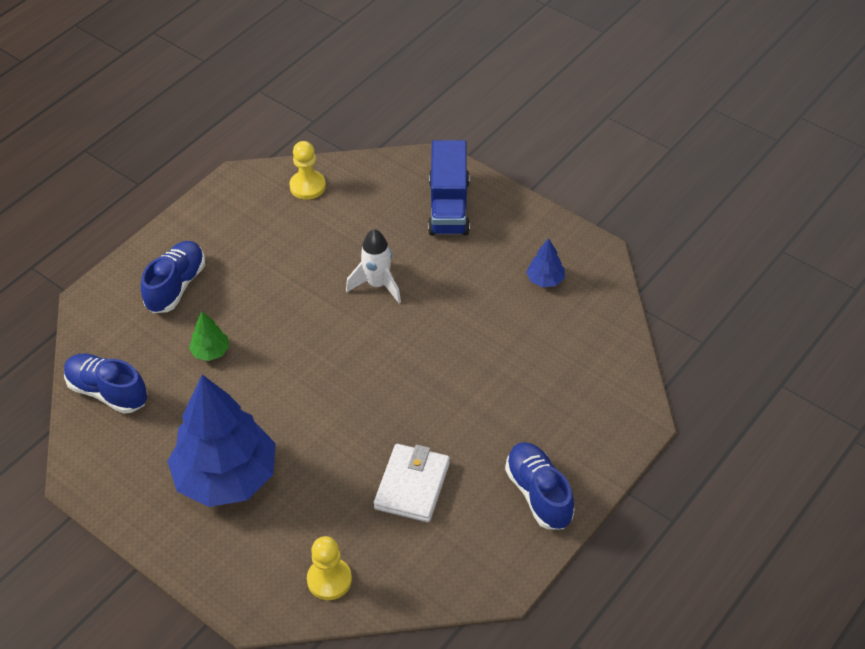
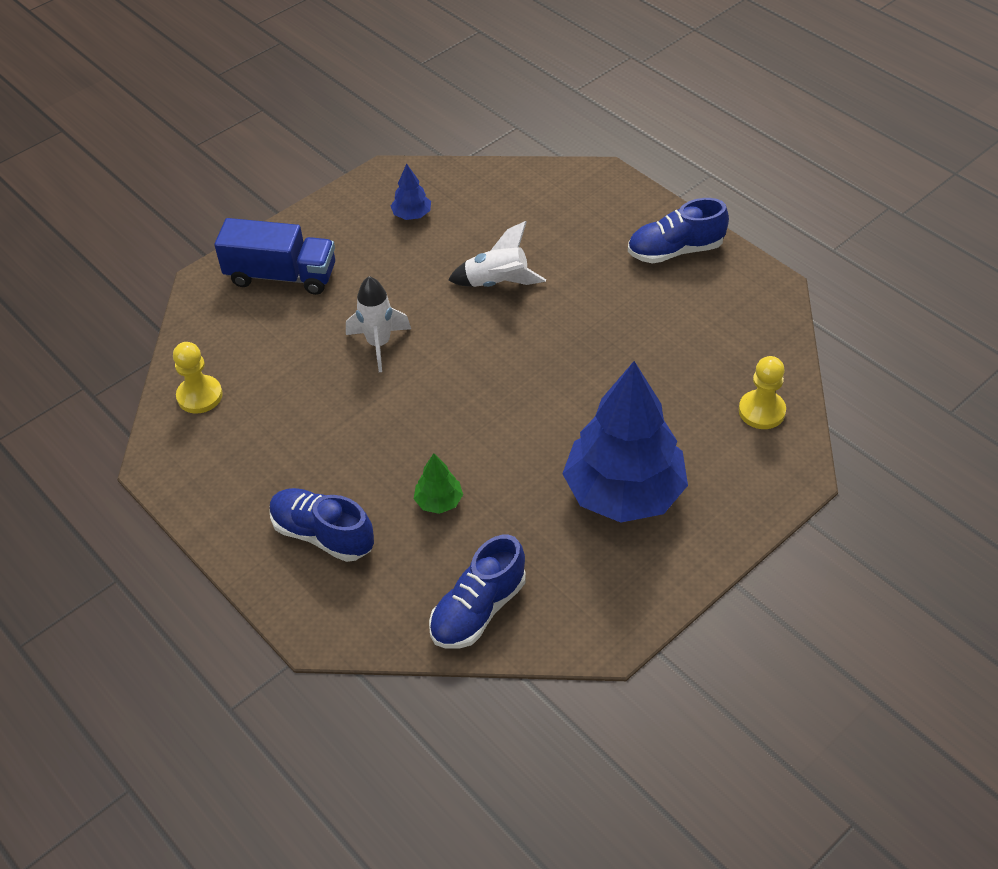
camera: 80 degrees left, 0 degrees up
white wallet [374,444,450,522] -> none
none -> white rocket [448,221,546,287]

